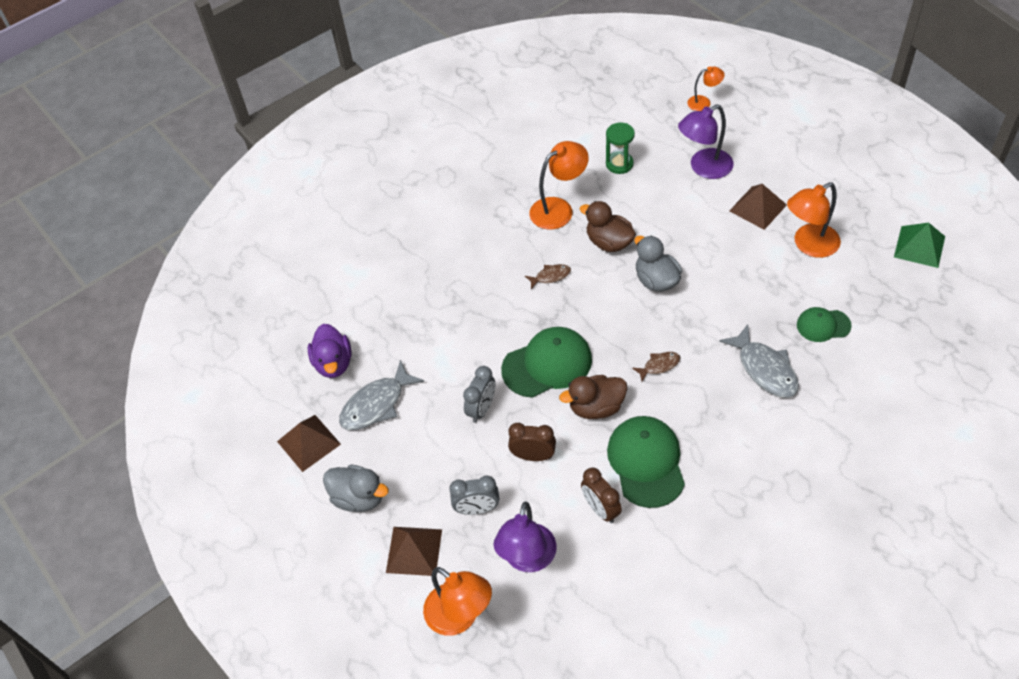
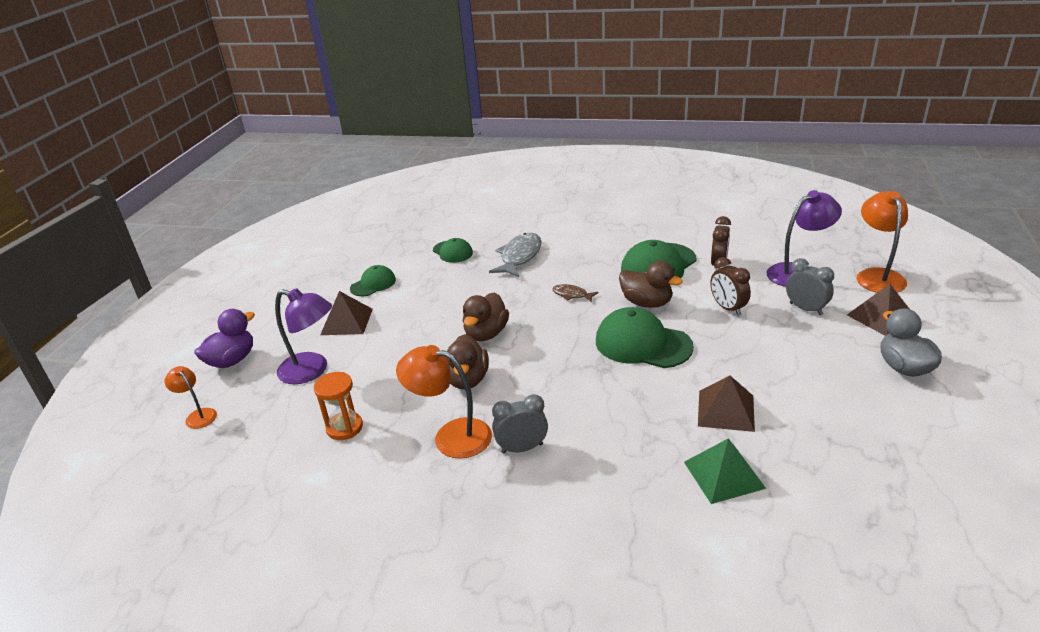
camera: 130 degrees left, 20 degrees down
brown pyramid [277,415,341,472] -> brown pyramid moved to [698,376,755,432]
purple duck [308,324,352,378] -> purple duck moved to [194,309,255,368]
grey fish [339,360,424,430] -> none
grey clock [463,366,495,423] -> grey clock moved to [492,394,548,454]
brown fish [525,264,571,289] -> none
green hourglass [606,123,635,174] -> orange hourglass [314,372,363,440]
grey duck [634,235,682,292] -> brown duck [463,292,509,341]
orange lamp [787,182,841,258] -> green cap [350,265,396,296]
green pyramid [894,223,945,268] -> green pyramid moved to [684,438,766,504]

